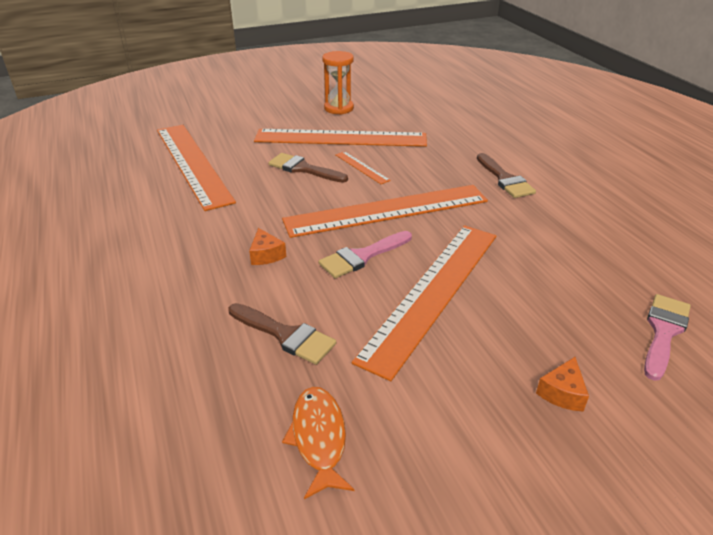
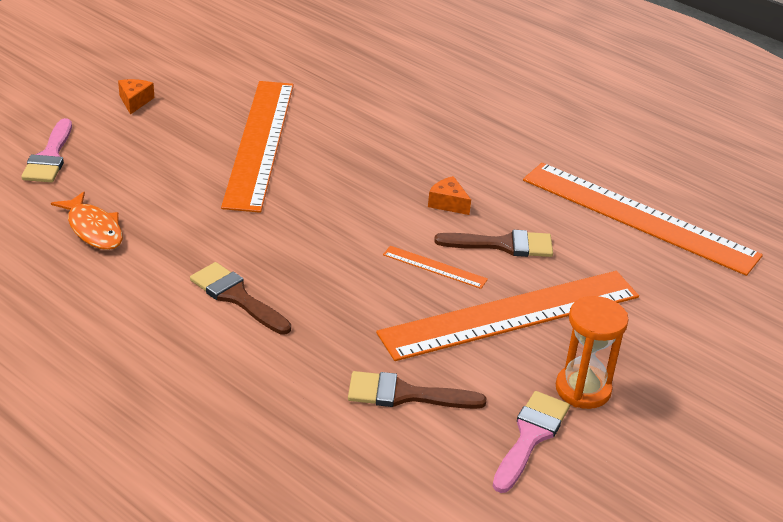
camera: 150 degrees right, 0 degrees up
brown brush [228,303,336,365] -> brown brush moved to [348,371,486,409]
orange cheese [249,228,286,265] -> orange cheese moved to [428,176,471,215]
orange ruler [282,185,488,238] -> none
orange fish [282,387,354,499] -> orange fish moved to [51,192,123,250]
pink brush [319,231,412,278] -> pink brush moved to [493,391,570,493]

